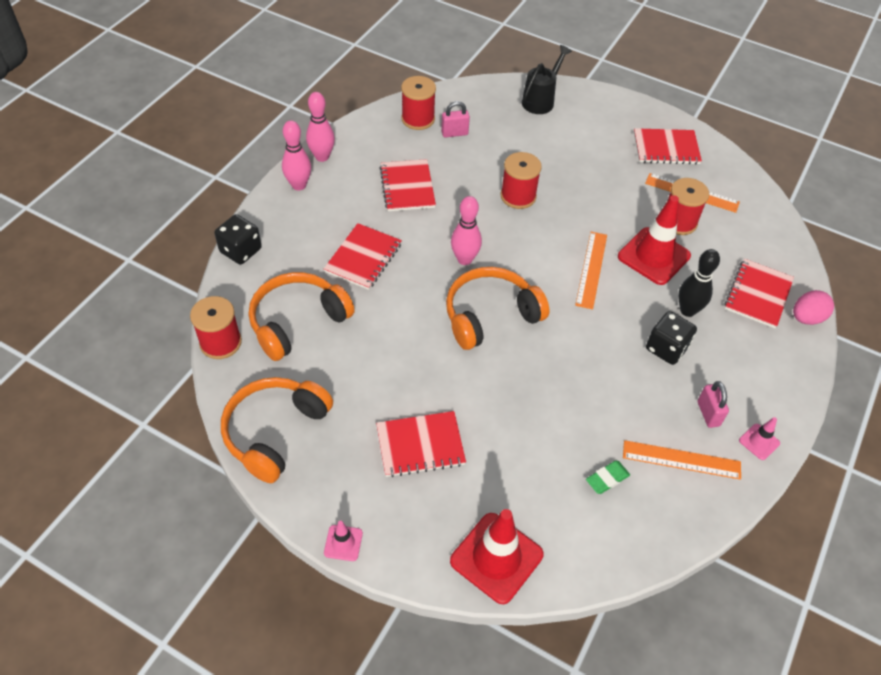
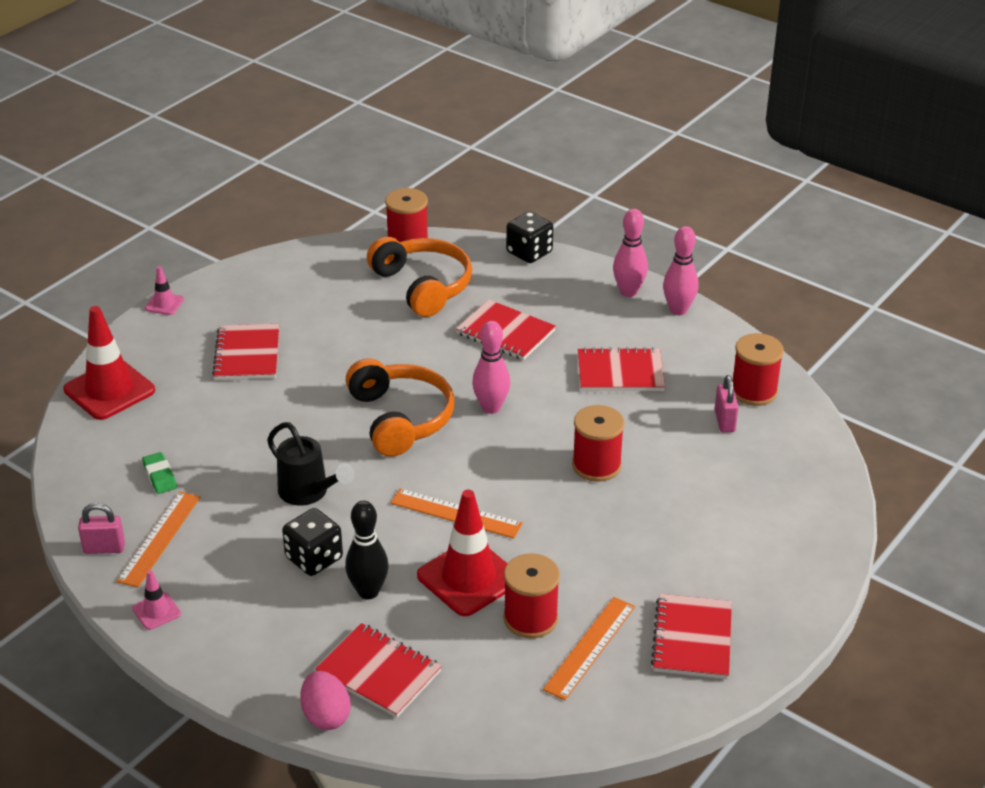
camera: 100 degrees right, 15 degrees down
orange headphones [221,377,333,483] -> none
black watering can [522,45,572,114] -> black watering can moved to [267,422,354,506]
pink padlock [697,381,729,428] -> pink padlock moved to [78,503,125,554]

